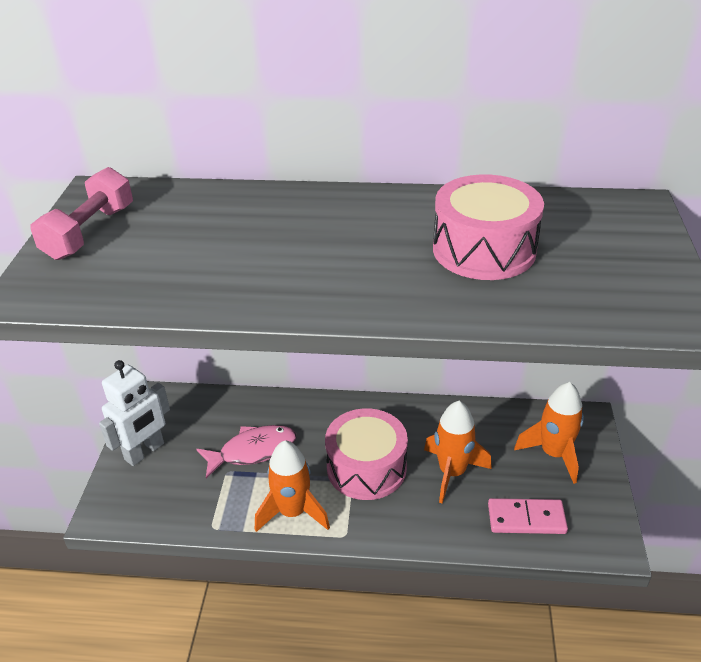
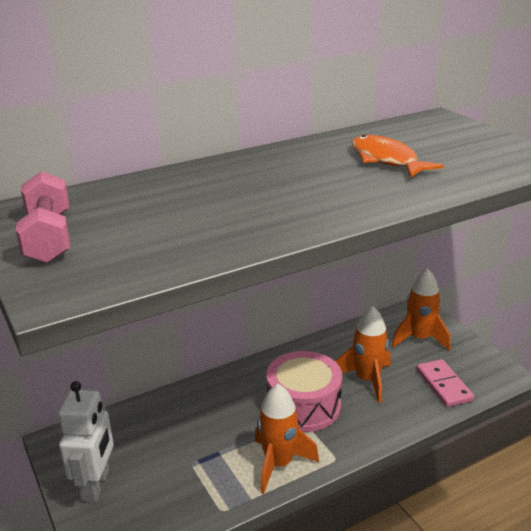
camera: 35 degrees left, 10 degrees down
pink fish [197,425,296,479] -> none
pink drum [433,174,544,280] -> orange fish [352,135,444,178]
pink domino [488,498,568,534] -> pink domino turned 75 degrees counterclockwise [416,359,474,407]

